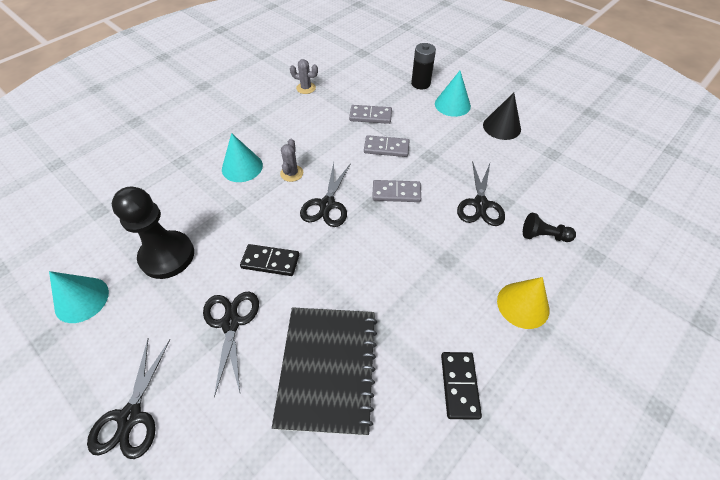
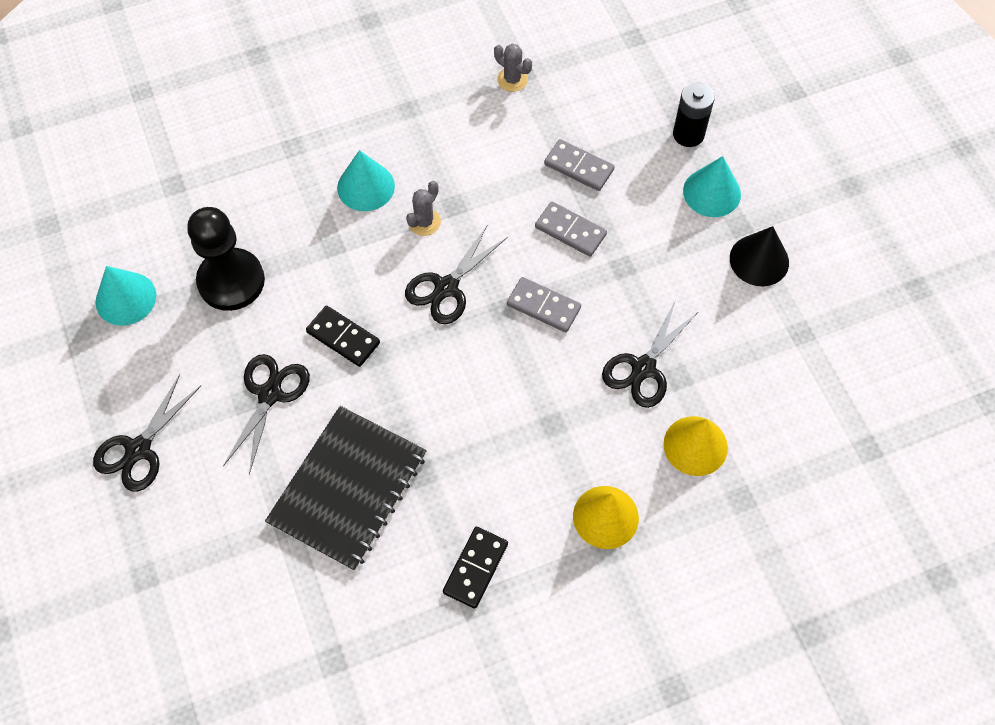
camera: 25 degrees right, 10 degrees up
black pawn [523,213,576,242] -> yellow cone [664,416,728,476]

